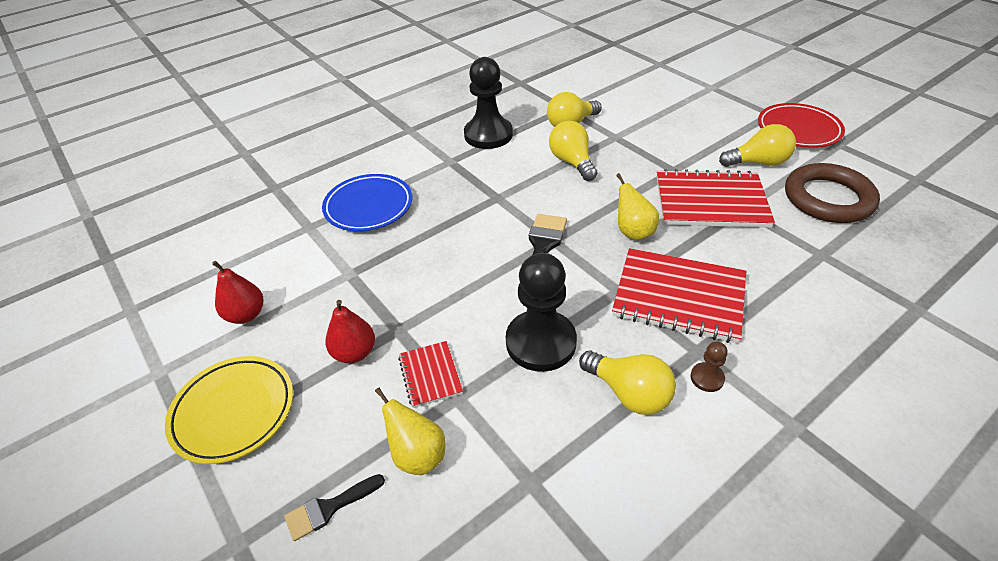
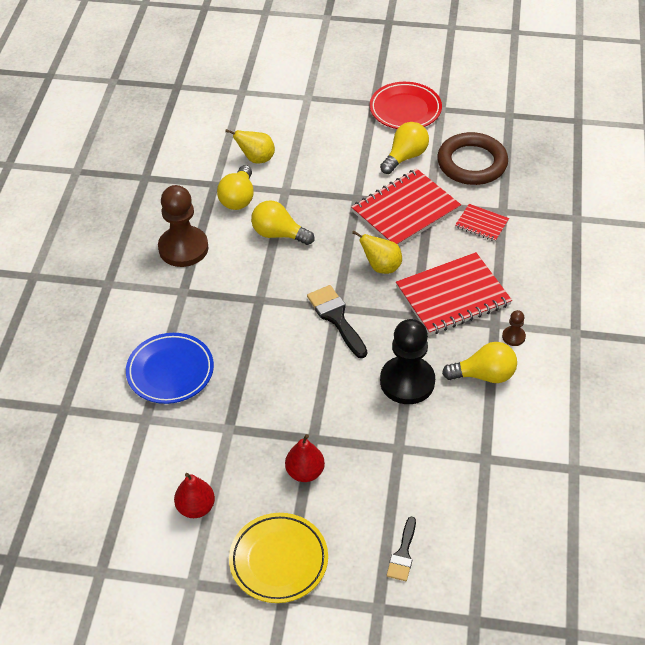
camera: 45 degrees left, 5 degrees up
yellow pear [375,388,446,475] -> yellow pear moved to [225,129,275,164]
red notebook [398,341,463,408] -> red notebook moved to [455,204,509,242]
black pawn [464,57,513,149] -> brown pawn [158,185,209,267]

